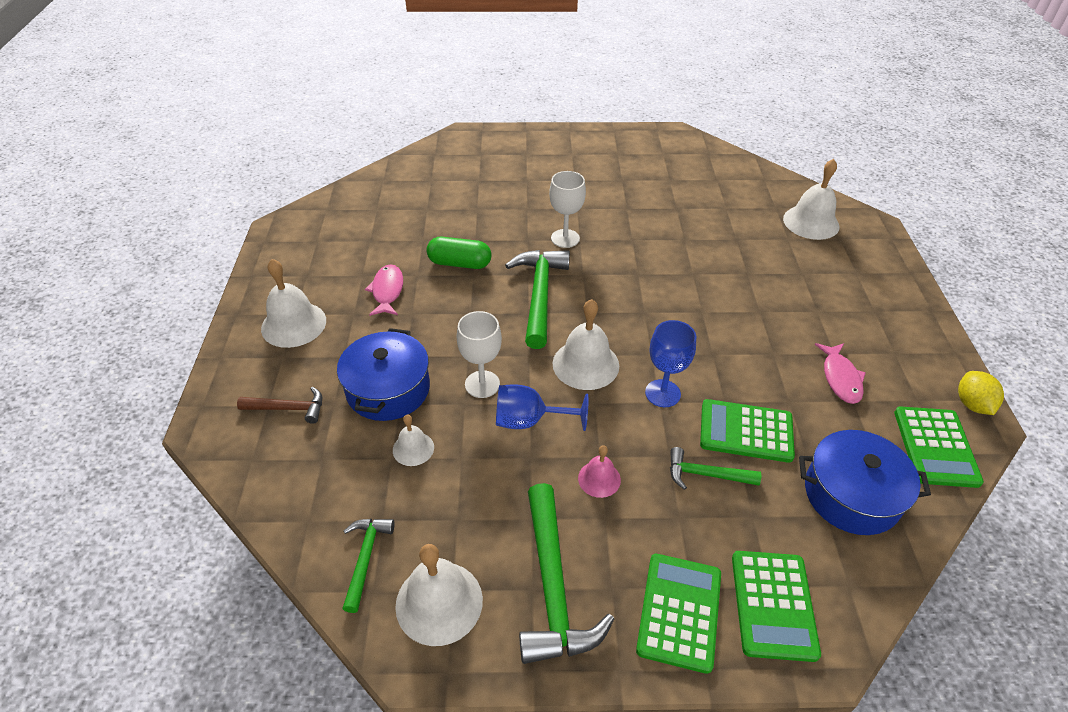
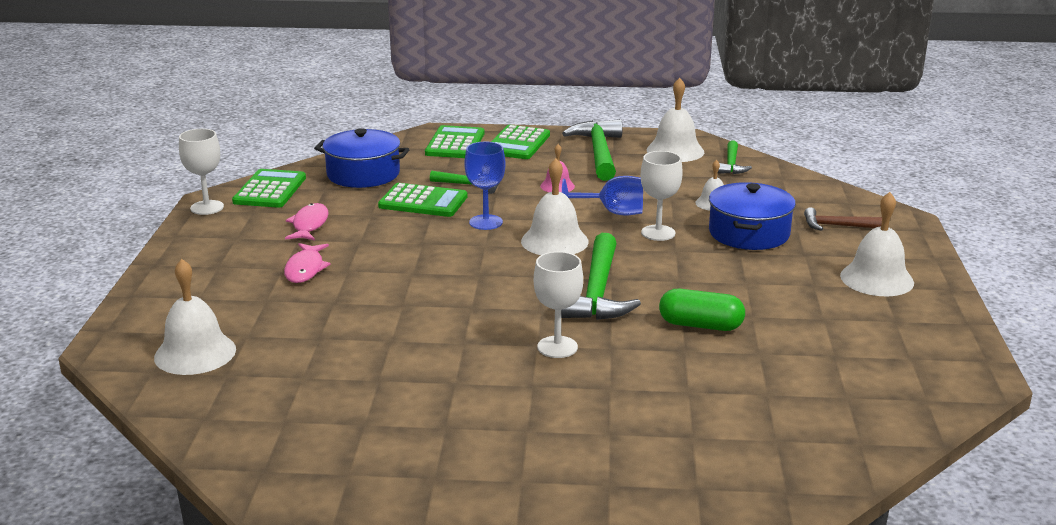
camera: 175 degrees left, 20 degrees down
pink fish [365,264,403,316] -> pink fish moved to [284,243,331,283]
yellow lemon [958,371,1004,415] -> white goblet [179,129,224,215]

